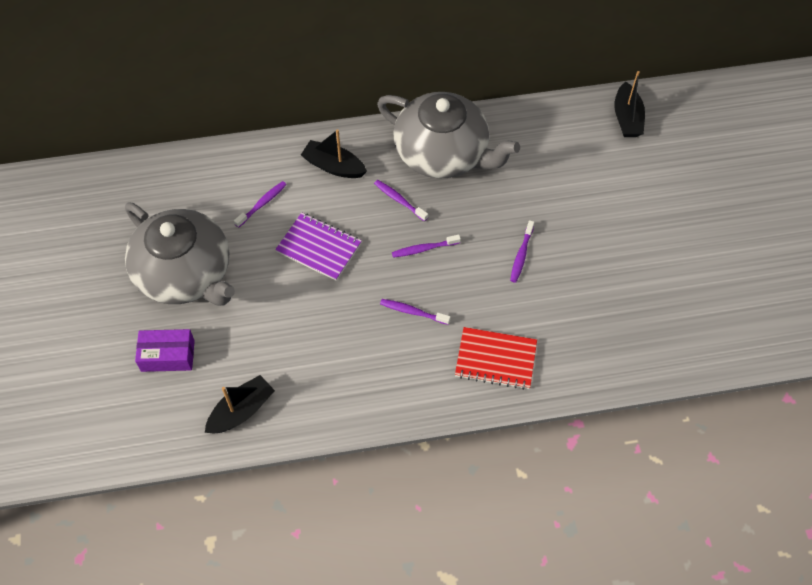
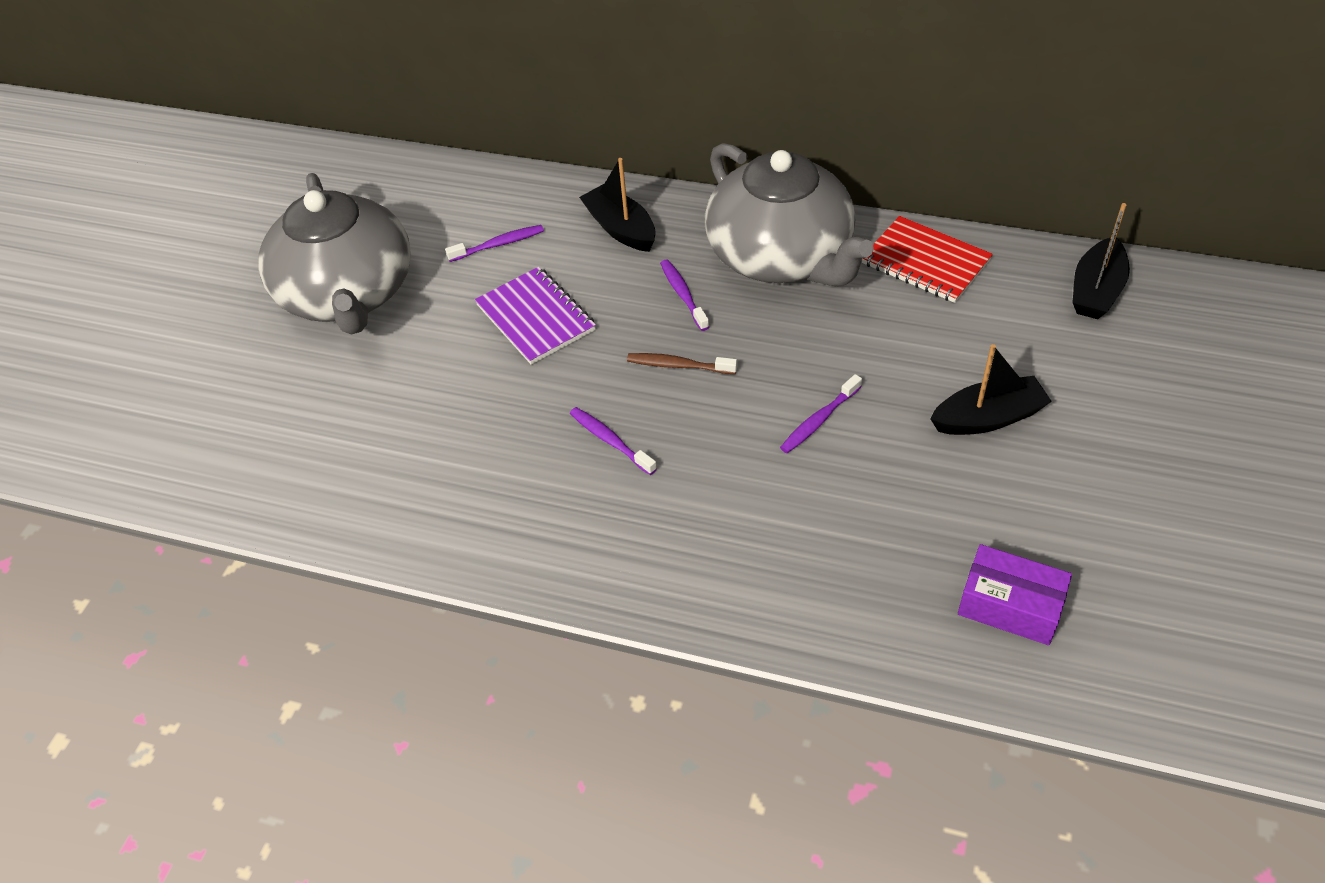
camera: 30 degrees right, 10 degrees down
purple box [135,329,195,372] -> purple box moved to [958,544,1072,645]
black boat [205,375,275,433] -> black boat moved to [930,344,1052,435]
purple toothbrush [392,235,461,258] -> brown toothbrush [627,353,737,374]
red notebook [455,327,537,390] -> red notebook moved to [862,216,993,303]

